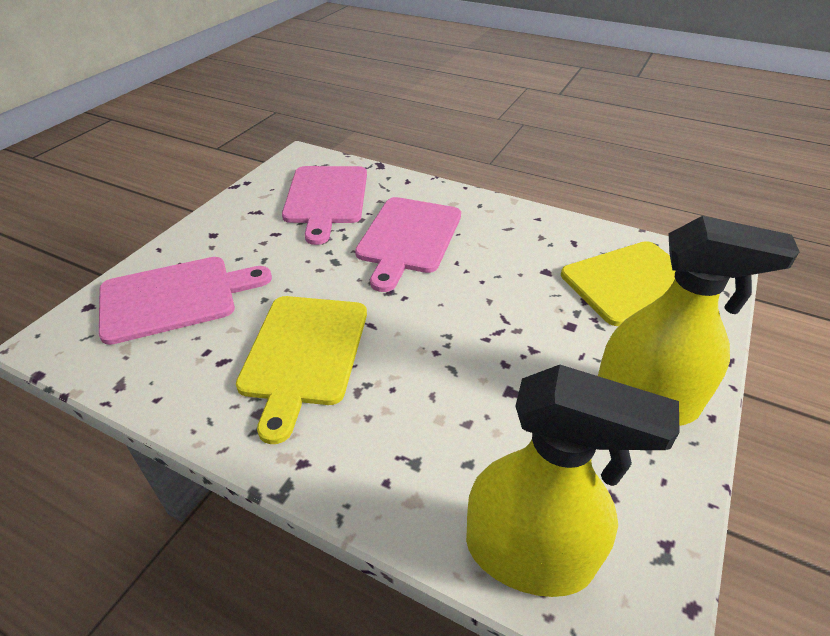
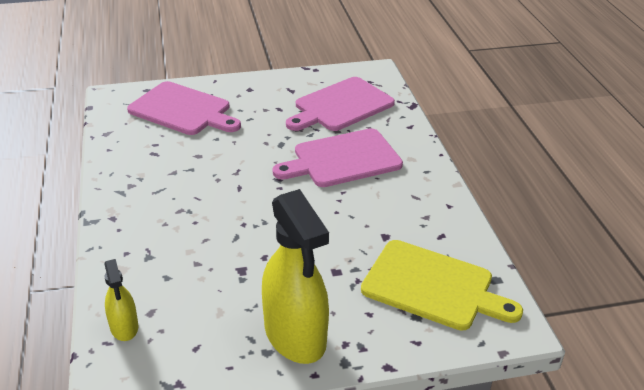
camera: 50 degrees right, 5 degrees down
yellow cutting board [236,296,367,444] -> none
yellow spray bottle [466,365,679,597] -> yellow spray bottle [104,259,138,341], size x0.50

